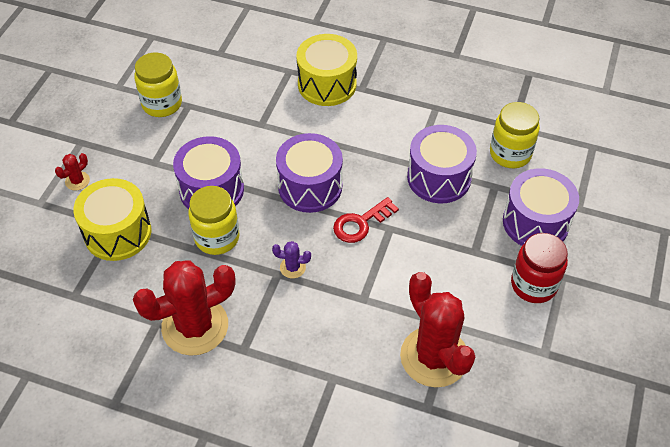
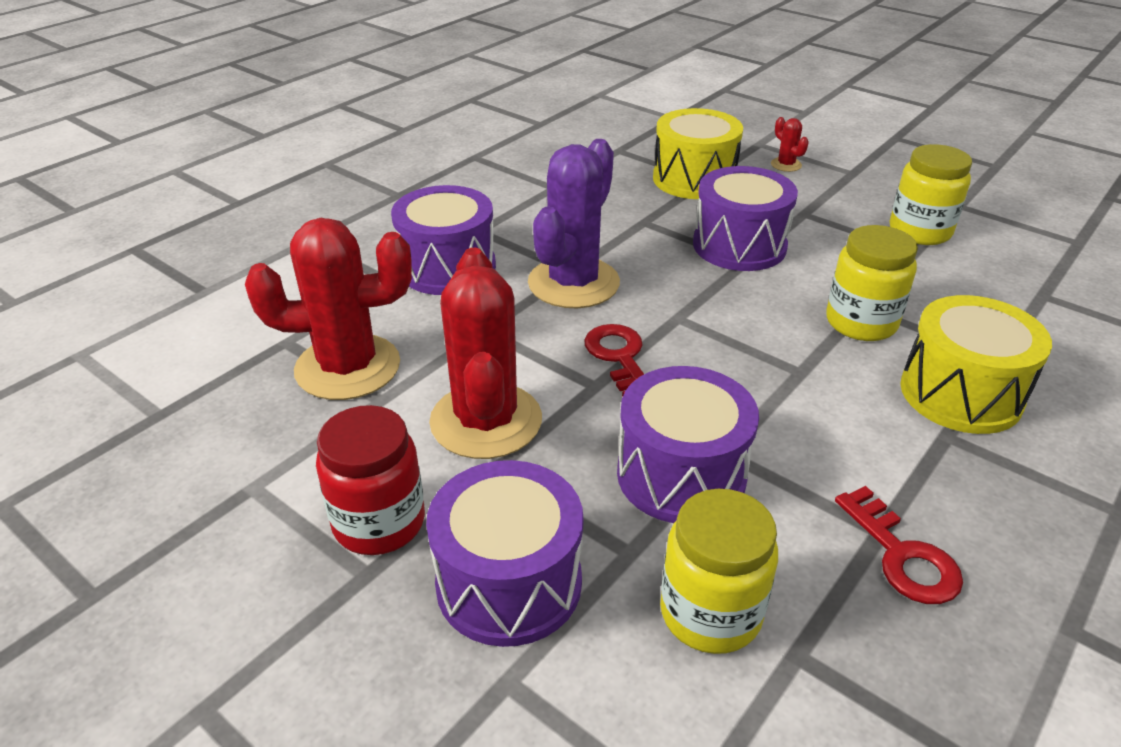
camera: 110 degrees right, 15 degrees down
red cactus [133,260,235,356] -> red cactus moved to [429,248,542,459]
yellow jar [188,186,239,255] -> yellow jar moved to [826,225,918,341]
purple cactus [272,241,311,278] -> purple cactus [528,139,620,308], size x2.45
purple drum [276,133,343,213] -> purple drum moved to [391,185,496,295]
none -> red key [835,486,963,604]

